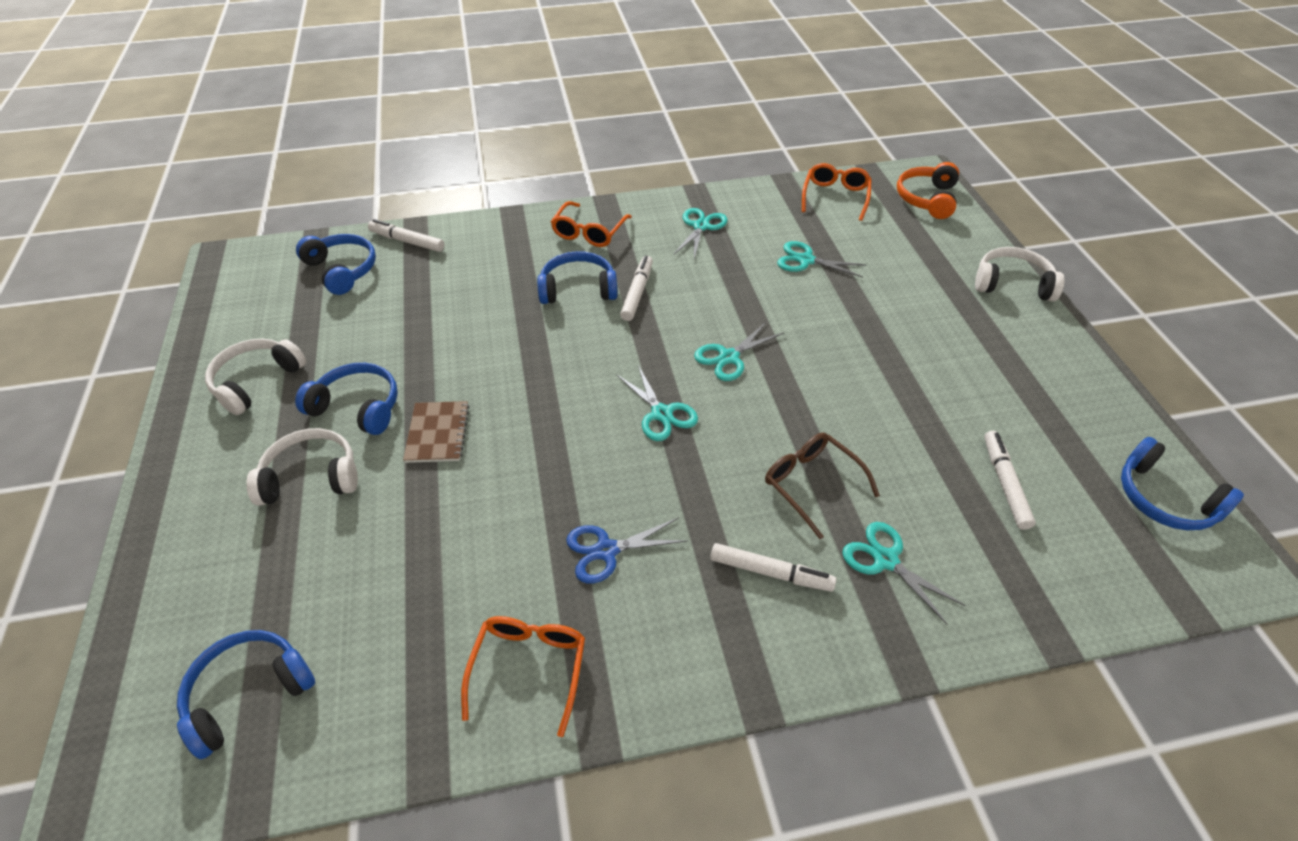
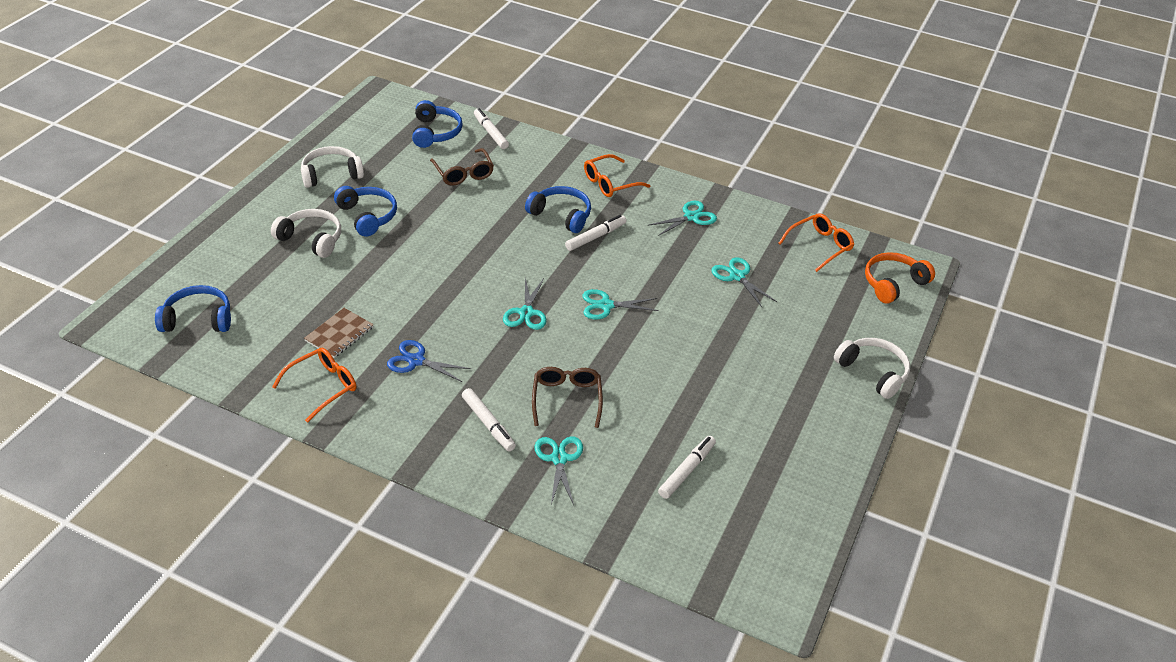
camera: 35 degrees right, 5 degrees down
brown notebook [403,401,469,463] -> brown notebook moved to [304,308,374,358]
blue headphones [1121,437,1244,530] -> none
none -> brown glasses [430,148,494,186]

